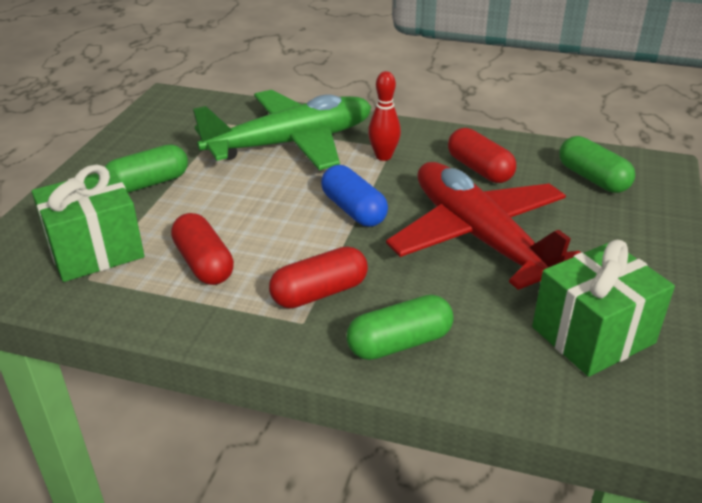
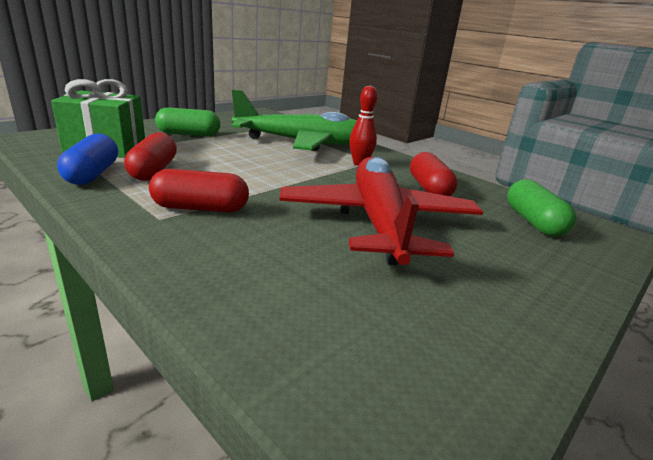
camera: 25 degrees right, 10 degrees down
blue capsule [321,165,388,227] -> blue capsule moved to [57,133,118,185]
green capsule [347,295,453,360] -> none
green gift [532,240,675,377] -> none

